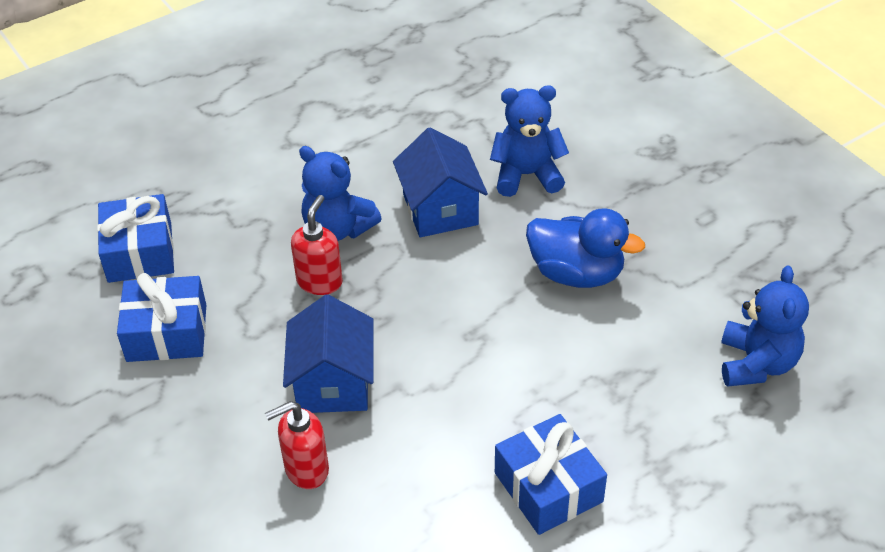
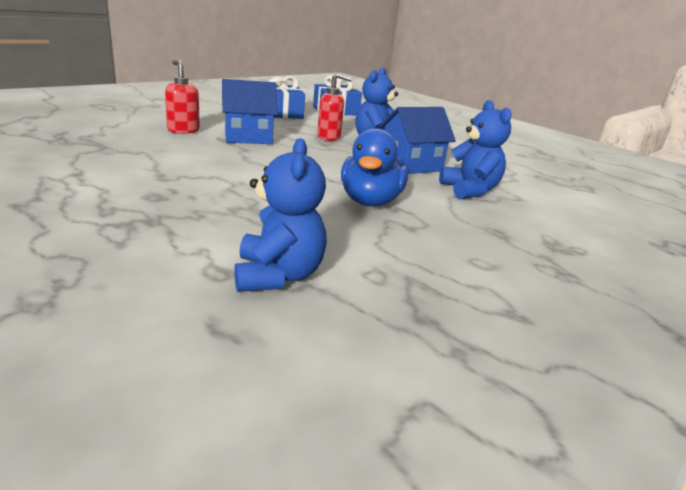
camera: 75 degrees right, 20 degrees down
blue gift [495,414,607,535] -> none
blue teddy bear [721,266,809,387] -> blue teddy bear turned 90 degrees counterclockwise [234,138,327,292]

